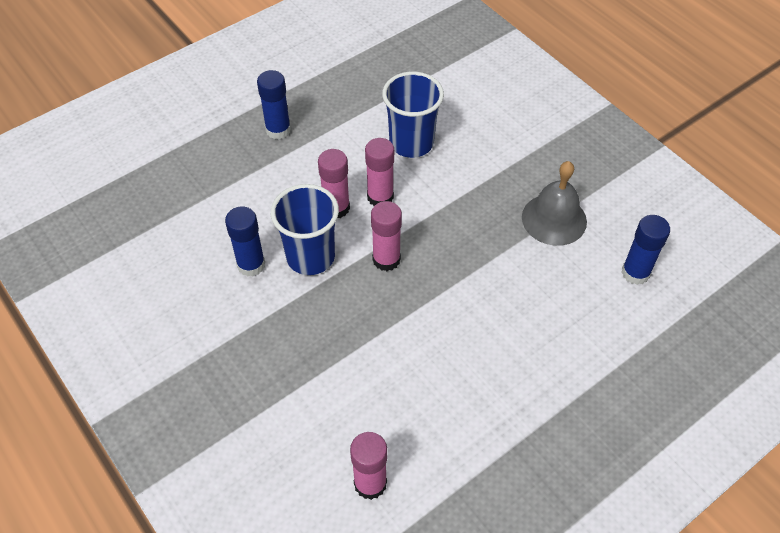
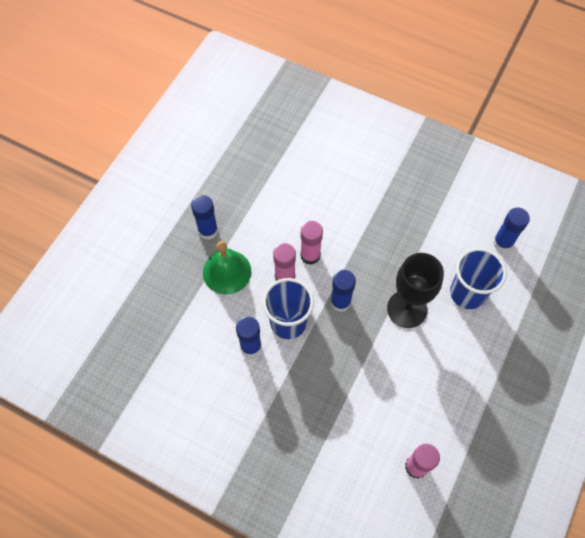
camera: 25 degrees left, 10 degrees up
pink glue stick [371,201,402,271] -> blue glue stick [330,270,356,312]
blue cup [382,72,444,158] -> blue cup moved to [450,248,507,309]
grey bell [522,161,587,246] -> none
none -> green bell [203,241,251,295]
none -> black goblet [387,253,444,328]

